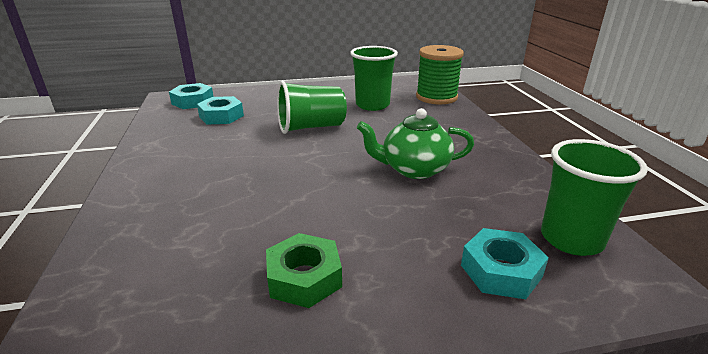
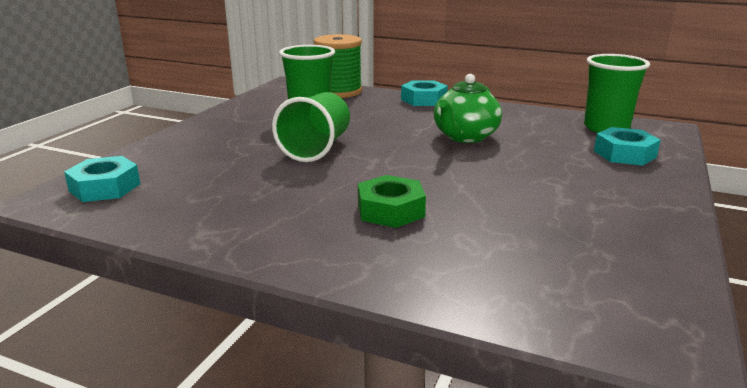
camera: 55 degrees left, 5 degrees down
turquoise nut [197,96,244,125] -> turquoise nut moved to [401,80,448,106]
green nut [266,233,342,308] -> green nut moved to [358,175,426,228]

